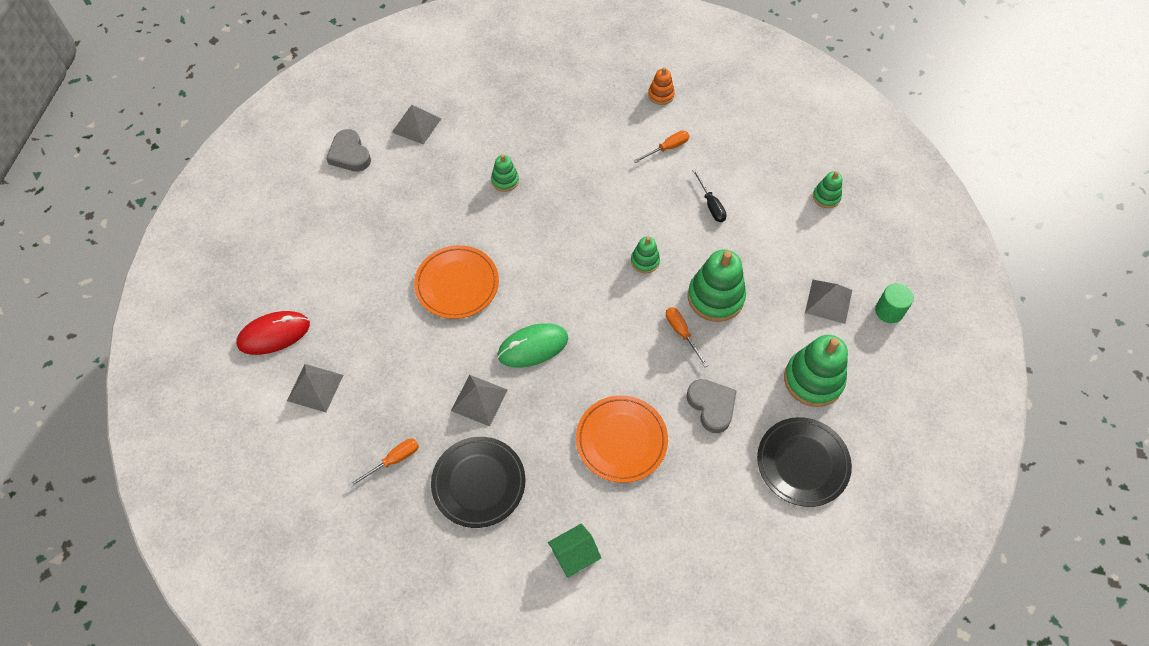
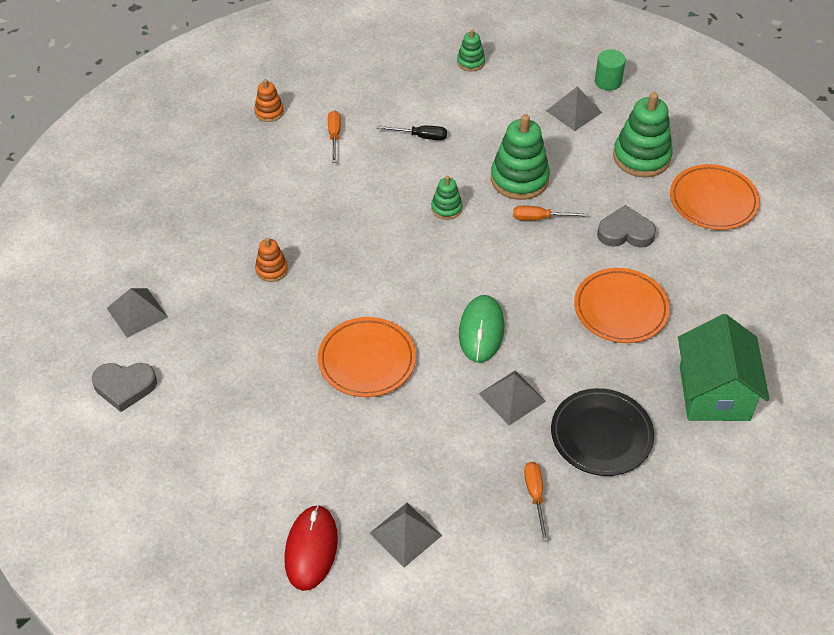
camera: 60 degrees left, 10 degrees down
green stacking toy [491,154,519,192] -> orange stacking toy [255,237,288,282]
green house [548,523,601,578] -> green house [678,314,769,421], size x1.93
black plate [757,417,852,507] -> orange plate [670,164,760,230]

